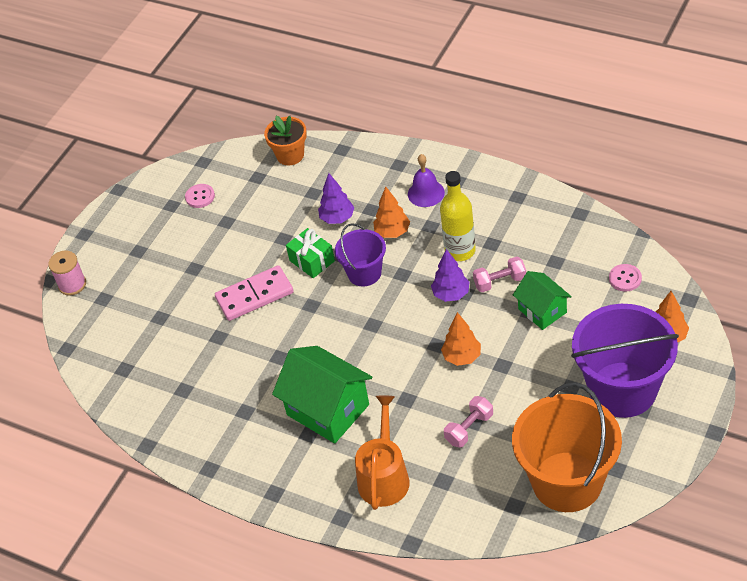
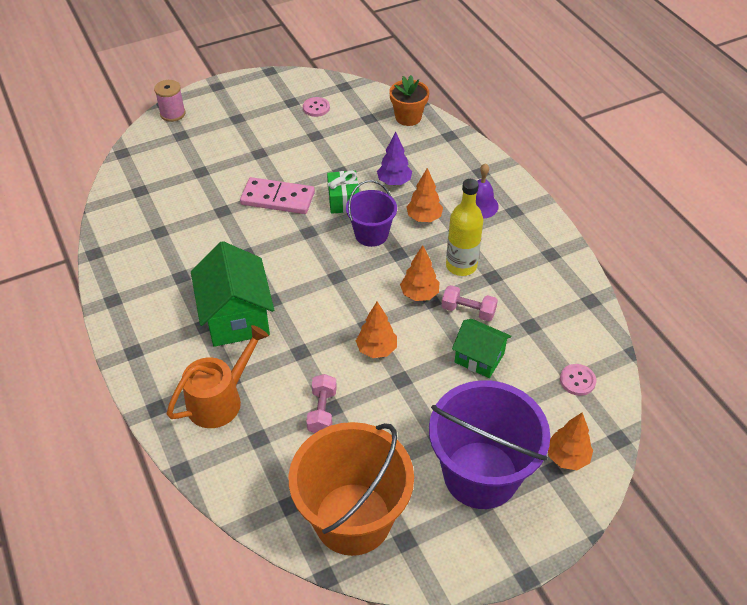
camera: 30 degrees right, 0 degrees up
purple tree [431,249,469,302] -> orange tree [400,245,440,301]
pink dumbbell [444,396,493,448] -> pink dumbbell turned 75 degrees counterclockwise [306,374,337,433]
green house [513,271,572,330] -> green house turned 60 degrees counterclockwise [452,319,512,378]

